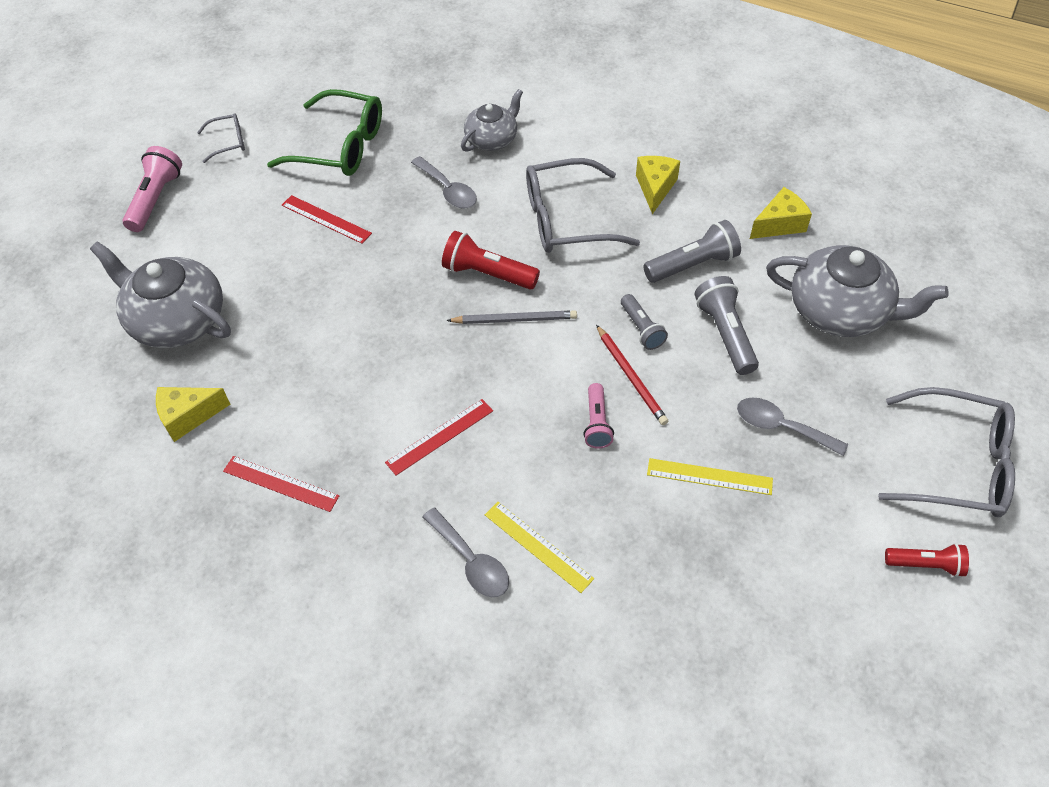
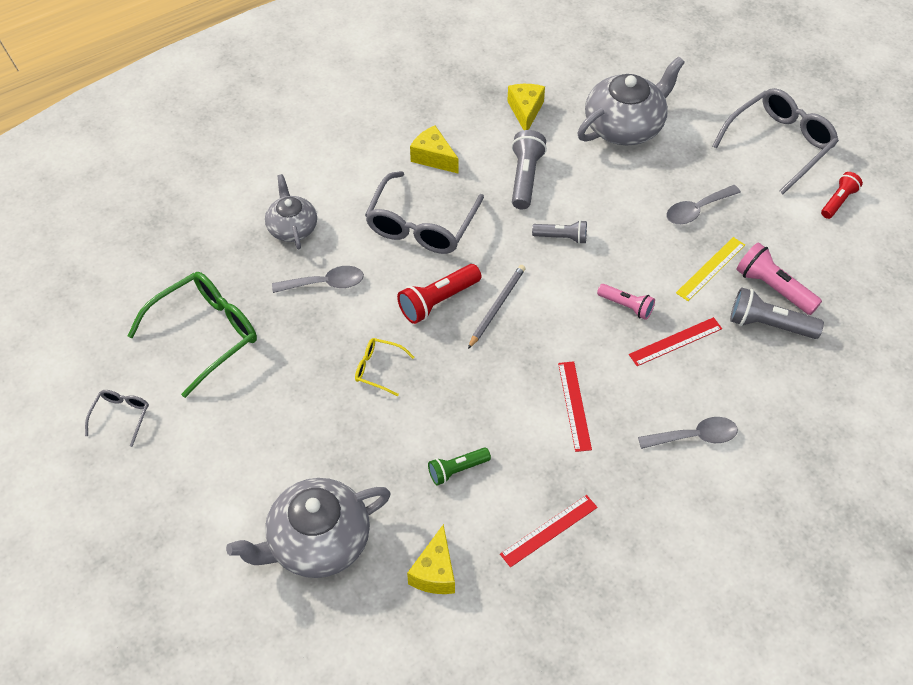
camera: 60 degrees left, 0 degrees up
pink flashlight [122,146,182,232] -> pink flashlight moved to [736,242,822,315]
red ruler [282,195,372,244] -> red ruler moved to [629,317,722,366]
yellow ruler [485,502,594,593] -> none
red pencil [596,325,668,425] -> none
grey flashlight [695,276,759,375] -> grey flashlight moved to [730,287,824,339]
none -> yellow glasses [355,338,414,396]
none -> green flashlight [428,448,491,485]

